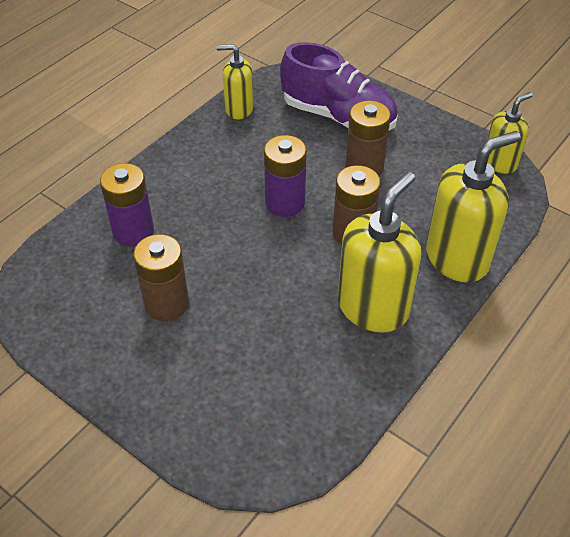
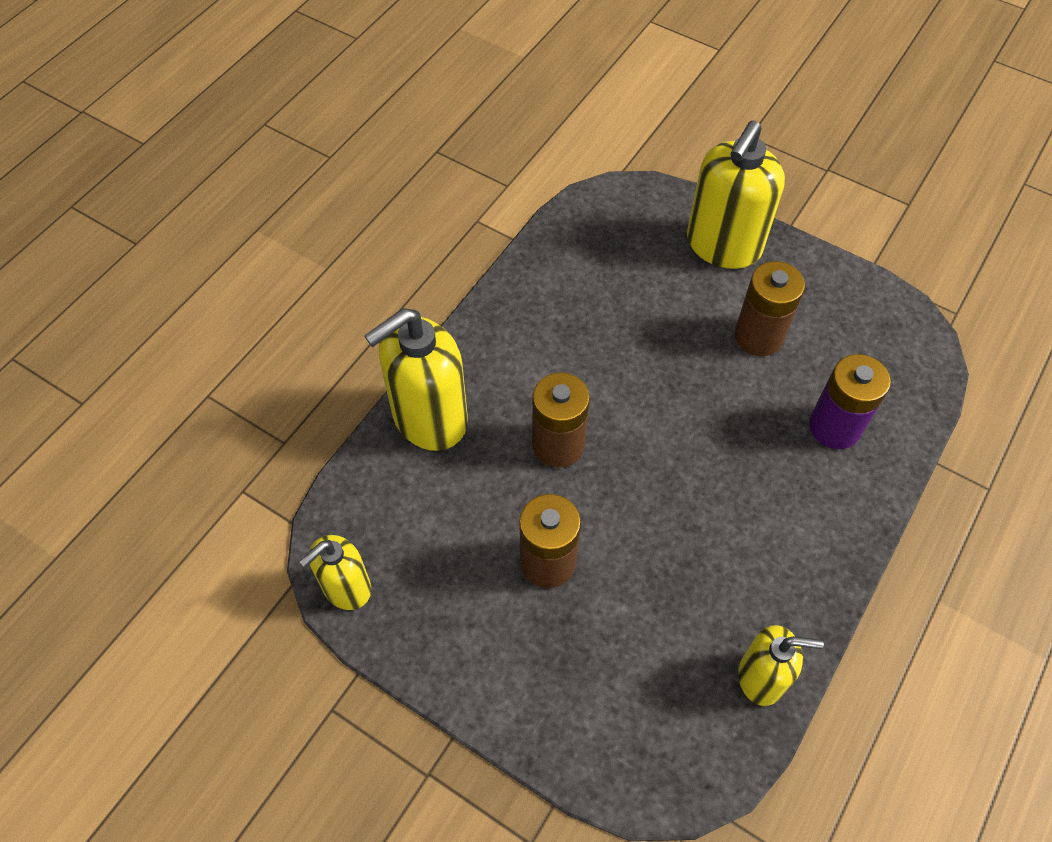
camera: 175 degrees right, 10 degrees up
purple battery [264,135,307,217] -> none
purple shoe [280,42,398,130] -> none
yellow soap dispenser [338,172,421,333] -> yellow soap dispenser moved to [687,120,785,269]

